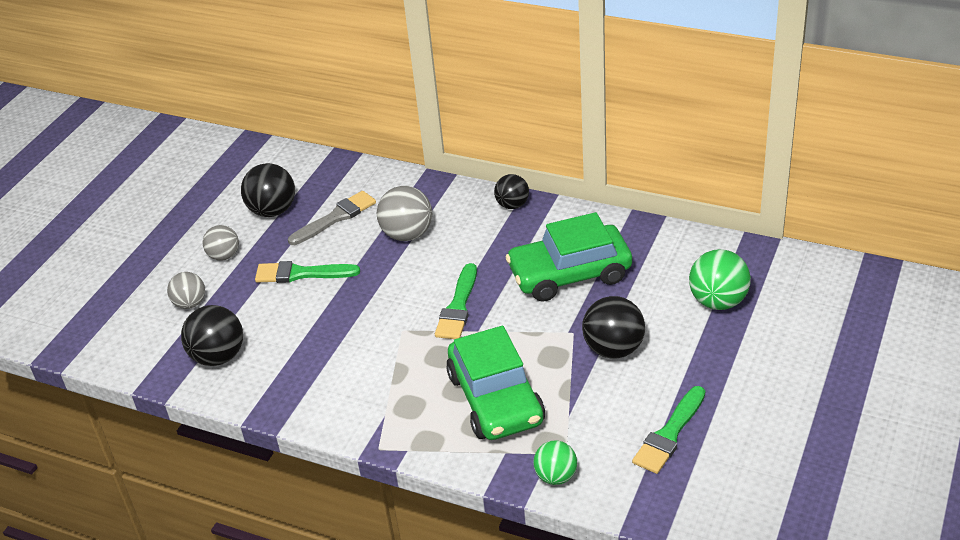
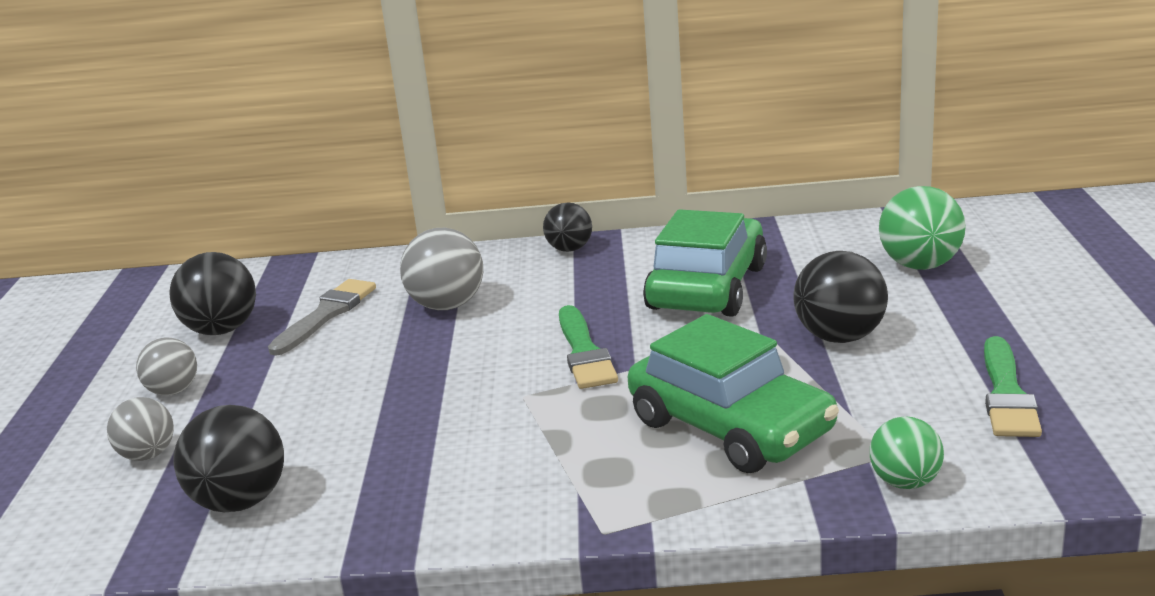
camera: 25 degrees left, 15 degrees down
green brush [255,261,360,283] -> none
green car [505,212,632,302] -> green car turned 150 degrees clockwise [643,209,767,317]

